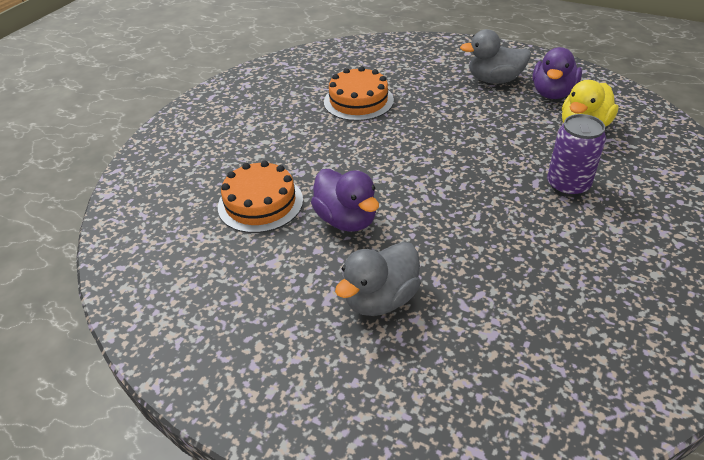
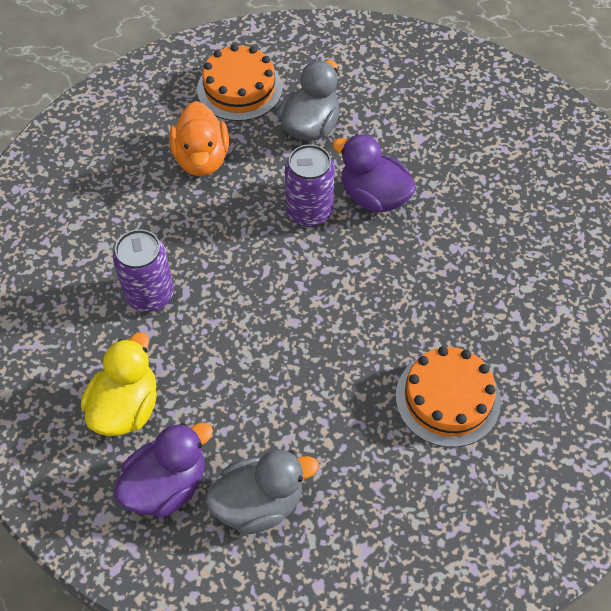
camera: 160 degrees right, 15 degrees up
orange cake [218,161,303,233] -> orange cake moved to [197,44,282,121]
purple duck [533,47,582,99] -> purple duck turned 45 degrees clockwise [114,422,213,517]
none -> orange duck [169,101,229,176]
none -> purple can [285,144,335,227]

